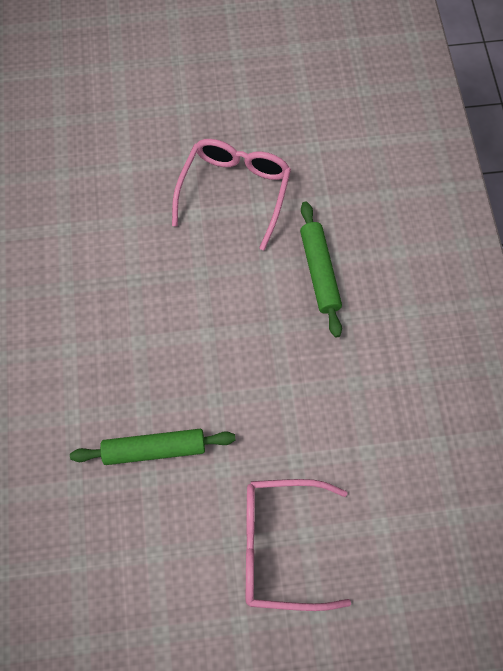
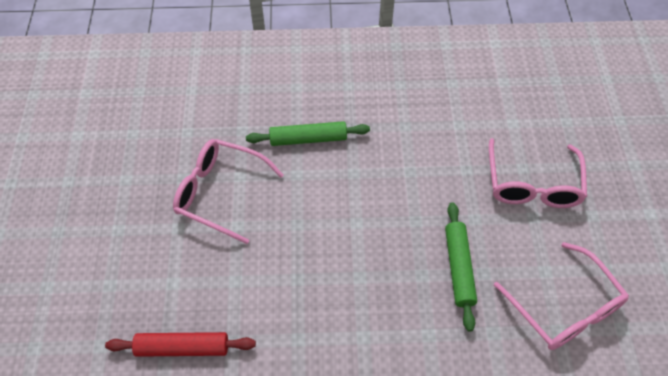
camera: 85 degrees left, 10 degrees down
none -> red rolling pin [105,332,256,357]
none -> pink glasses [494,242,629,350]

